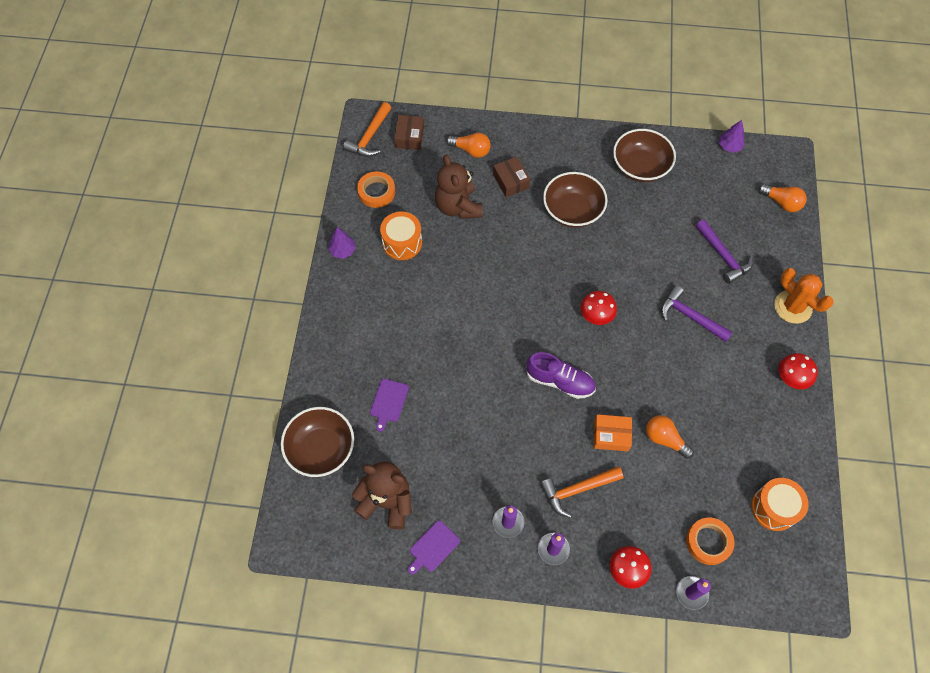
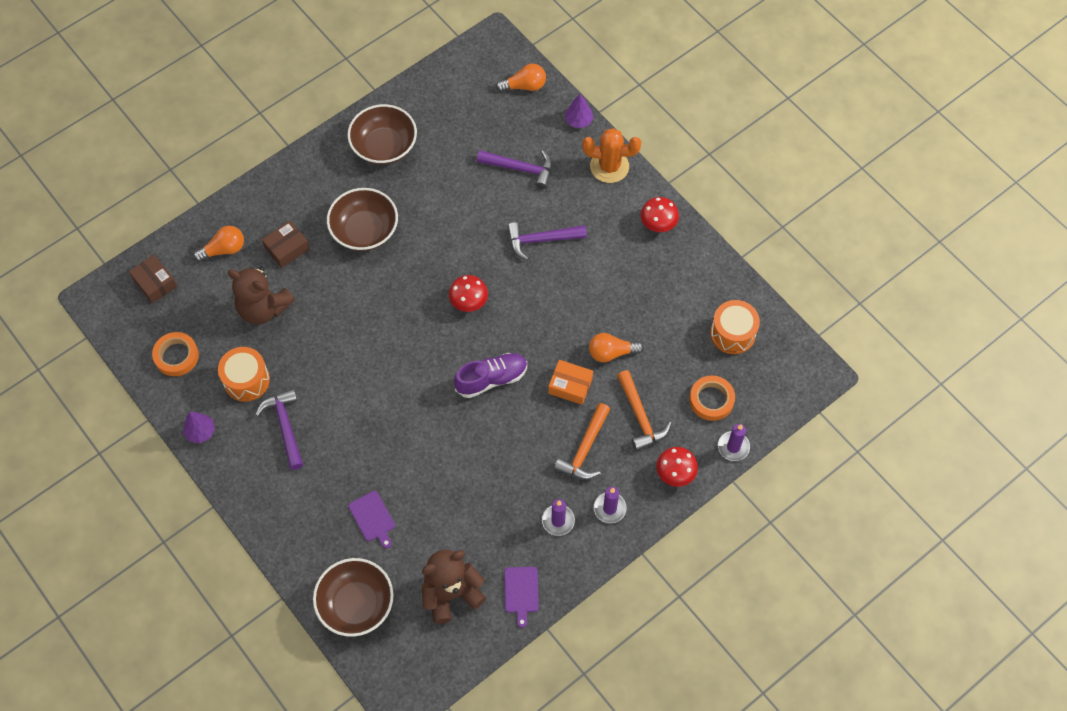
camera: 45 degrees left, 0 degrees up
orange hammer [343,102,391,157] -> orange hammer moved to [617,370,672,451]
brown box [493,157,530,197] -> brown box turned 60 degrees counterclockwise [262,221,310,268]
orange box [594,414,632,451] -> orange box turned 60 degrees clockwise [548,360,593,405]
purple tree [719,120,745,153] -> purple tree moved to [565,94,594,128]
none -> purple hammer [255,389,303,470]

